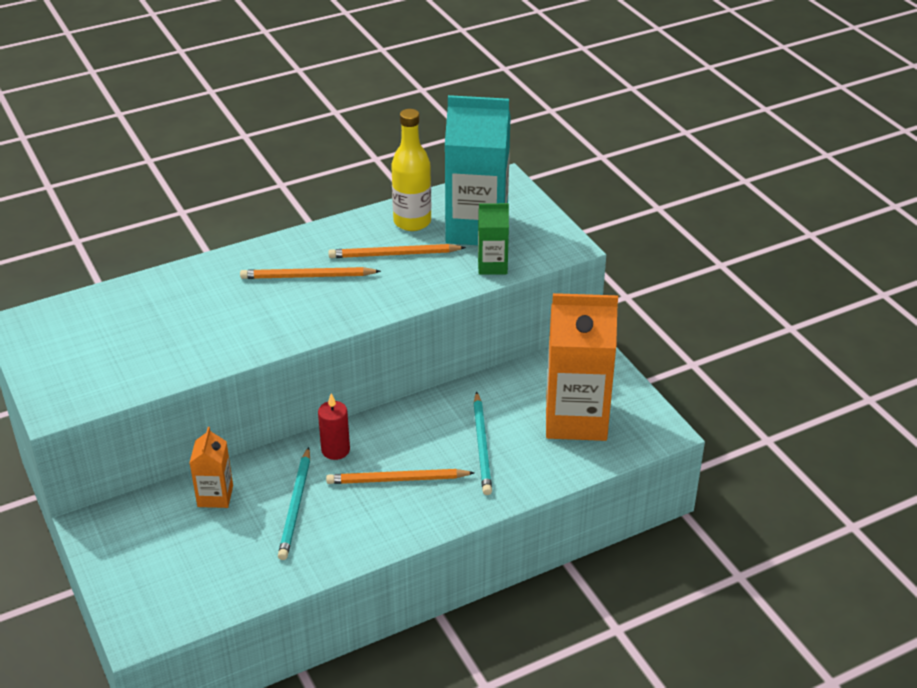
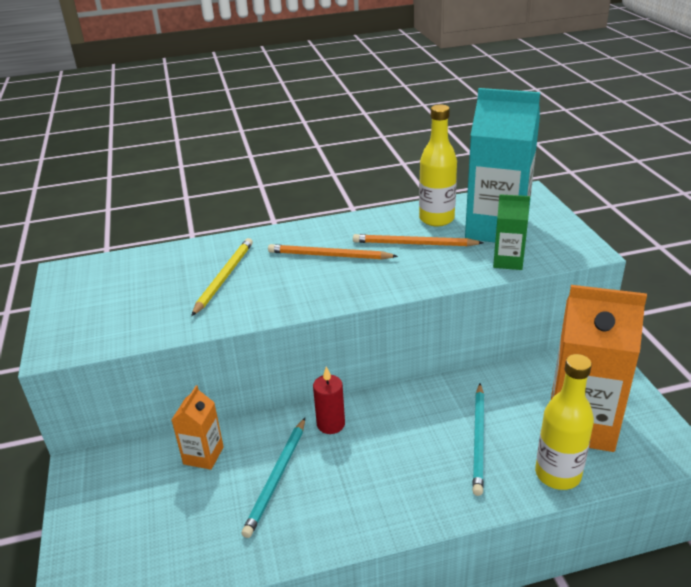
camera: 15 degrees right, 5 degrees down
orange pencil [326,469,475,484] -> none
none -> yellow pencil [191,238,253,316]
none -> yellow bottle [535,354,594,490]

